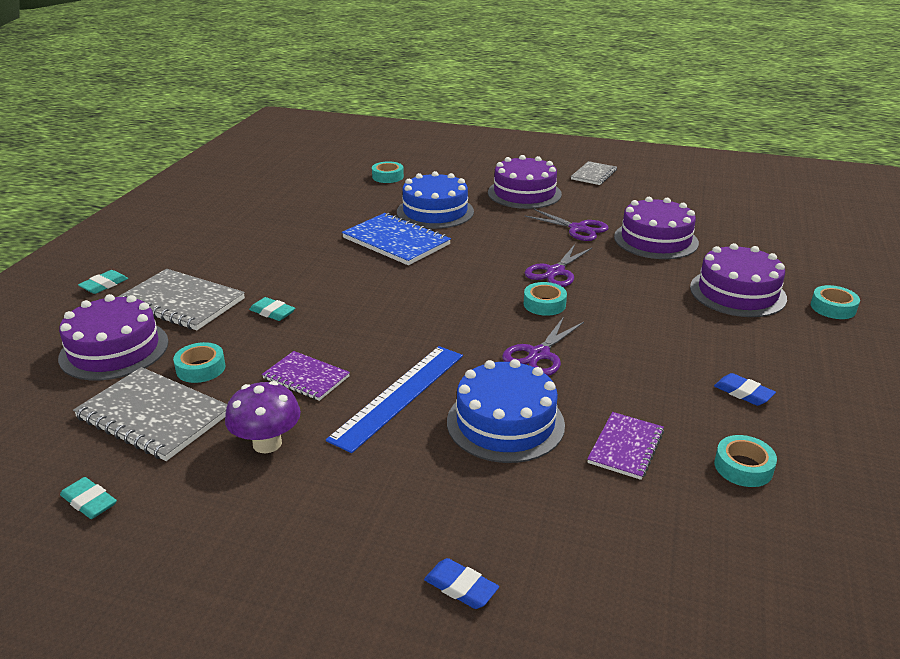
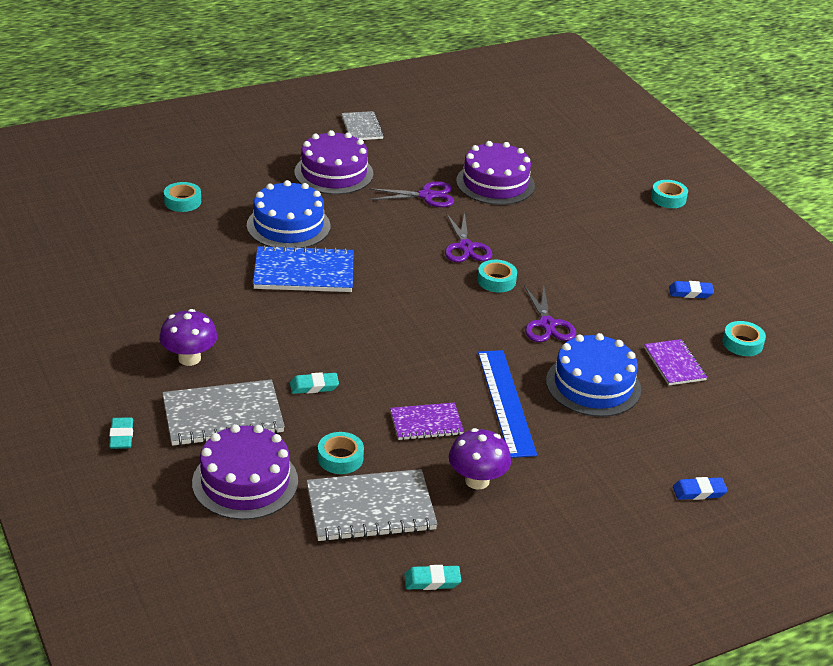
camera: 45 degrees left, 5 degrees up
purple cake [690,243,787,317] -> none
none -> purple mushroom [159,309,217,366]

